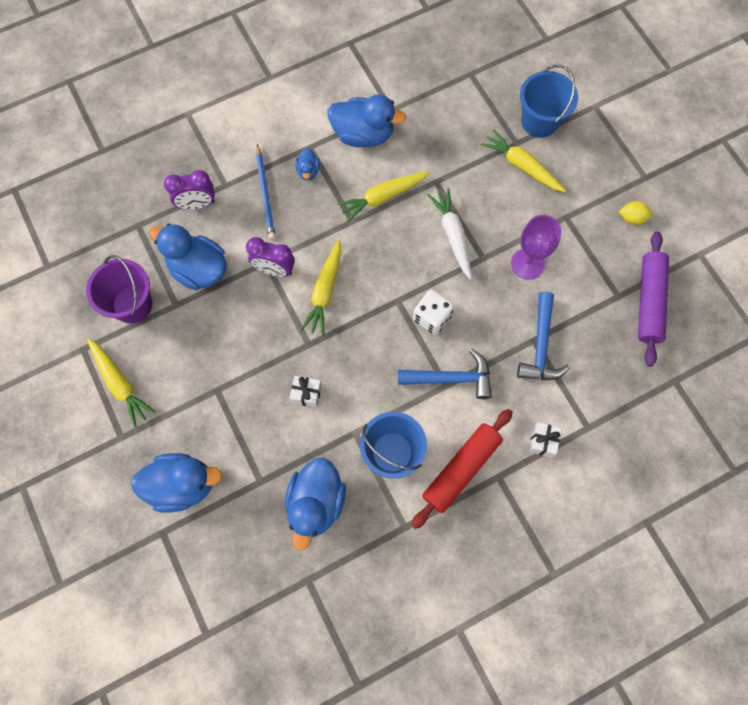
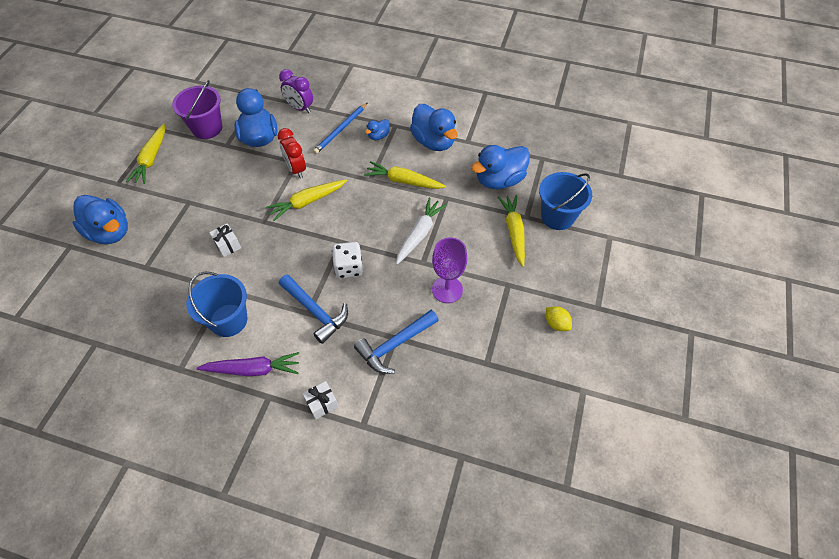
camera: 45 degrees right, 15 degrees down
purple clock [246,237,295,277] -> red clock [278,128,306,178]
blue duck [285,458,346,550] -> blue duck moved to [471,145,530,189]
red rolling pin [411,409,513,529] -> purple carrot [196,352,299,376]
purple rolling pin [638,232,669,367] -> none

